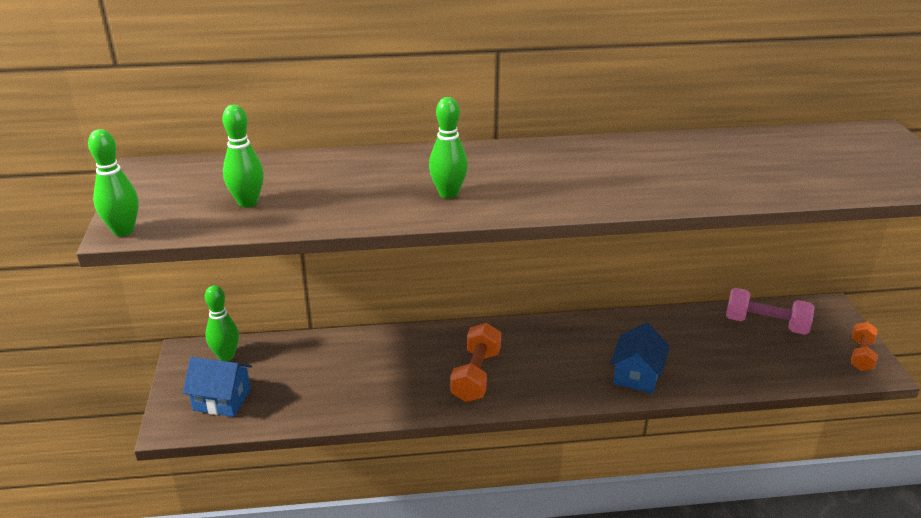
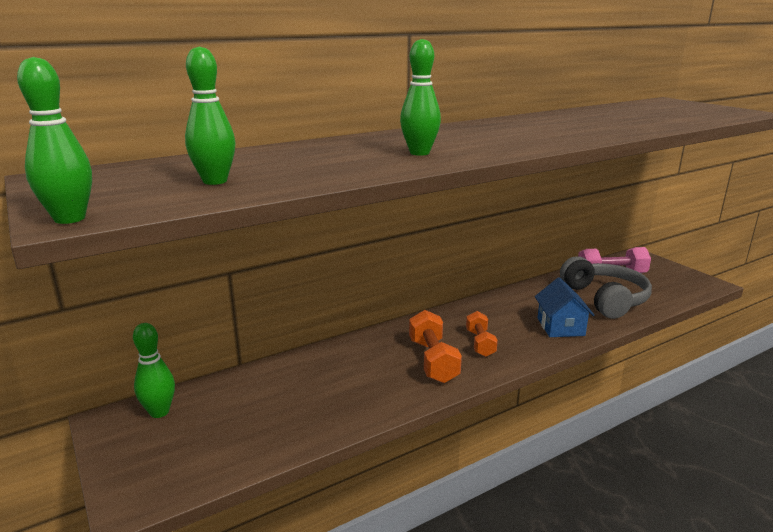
camera: 25 degrees left, 10 degrees down
blue house [183,357,252,417] -> none
orange dumbbell [851,322,877,371] -> orange dumbbell moved to [466,311,498,357]
none -> grey headphones [560,256,652,319]

